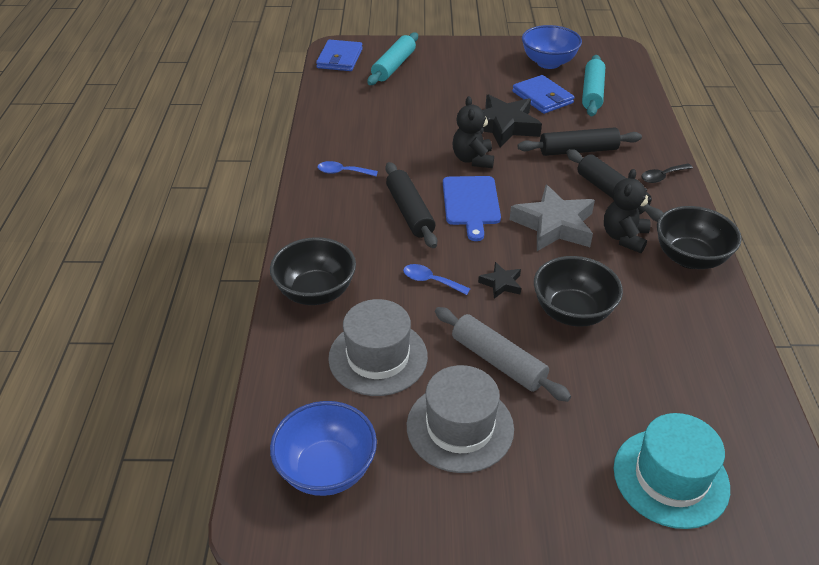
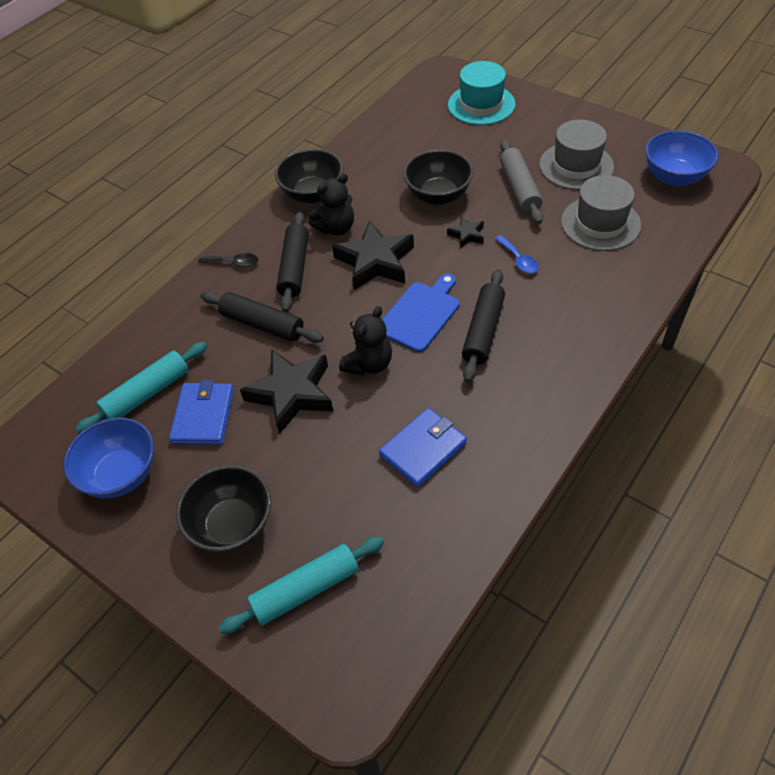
camera: 140 degrees left, 10 degrees up
black bowl [270,237,356,305] -> black bowl moved to [176,465,271,553]
blue wallet [316,40,363,71] -> blue wallet moved to [379,408,467,488]
blue spoon [317,161,378,176] -> none
grey star [510,185,595,251] -> black star [332,220,414,290]

